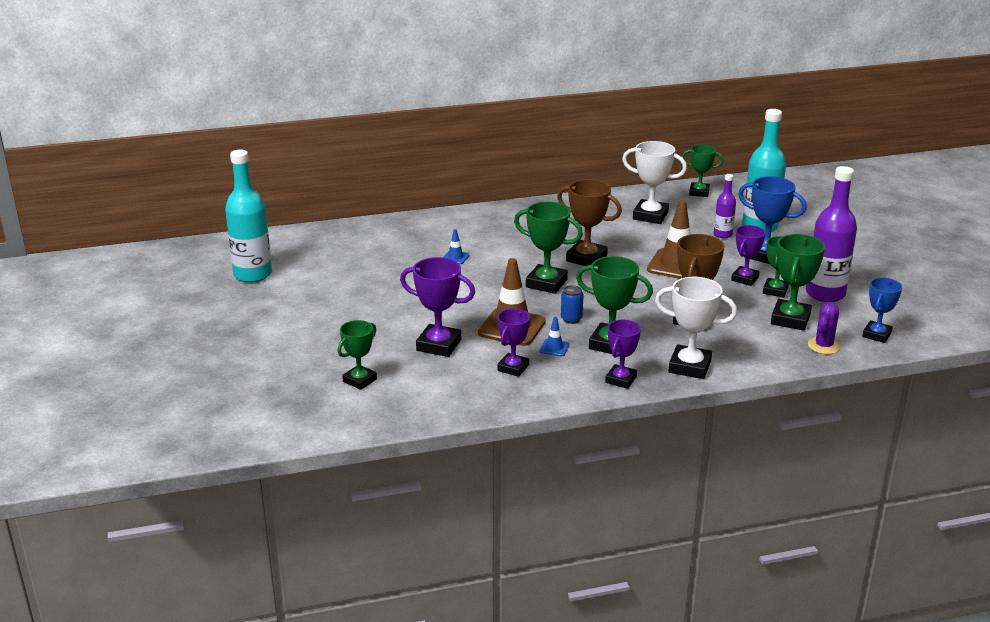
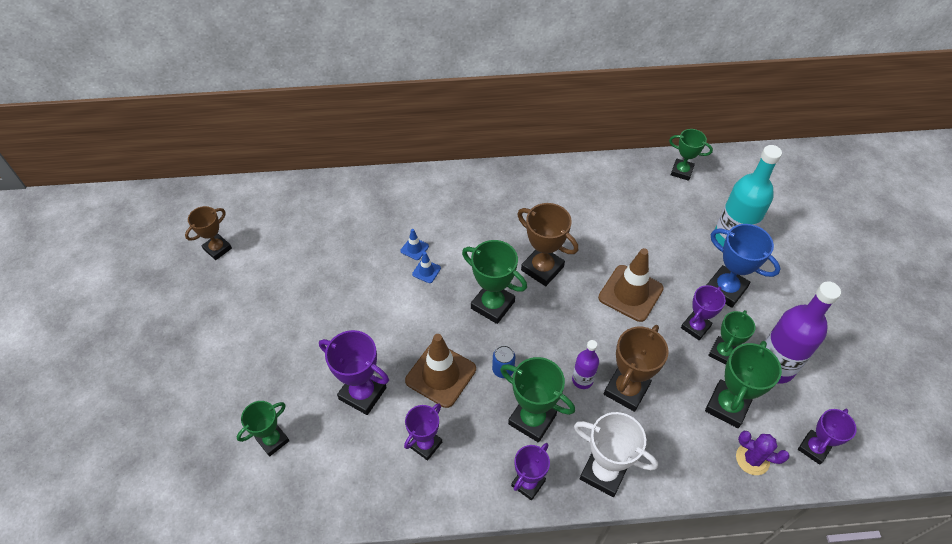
camera: 10 degrees right, 25 degrees up
turquoise bottle [225,150,272,283] -> brown trophy [185,206,232,260]
blue traffic cone [540,317,569,356] -> blue traffic cone moved to [412,252,441,283]
white trophy [622,141,687,224] -> none
purple bottle [714,174,736,238] -> purple bottle moved to [572,340,599,389]
purple cactus [808,302,841,354] -> purple cactus turned 75 degrees clockwise [736,431,790,475]
blue trophy [862,278,902,343] -> purple trophy [798,409,857,465]

